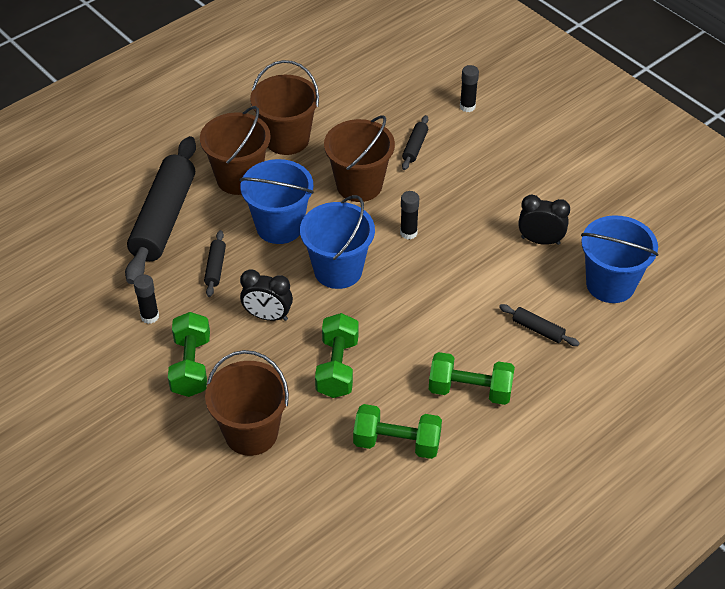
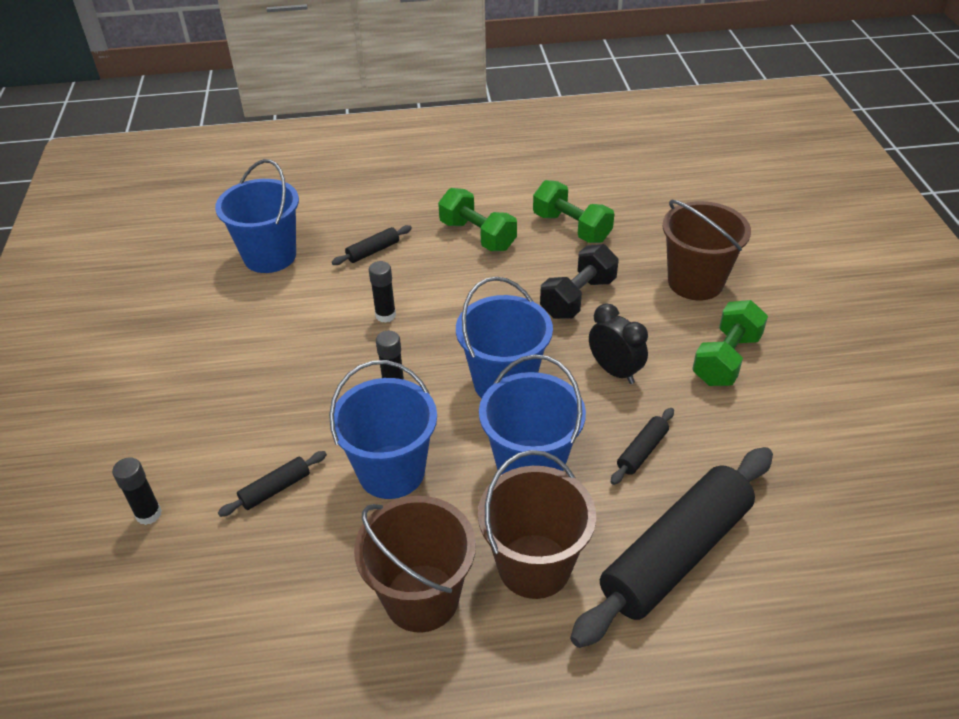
camera: 145 degrees left, 5 degrees down
black glue stick [133,274,159,324] -> black glue stick moved to [369,261,396,323]
green dumbbell [315,313,359,398] -> black dumbbell [540,244,619,319]
brown bucket [324,115,395,202] -> blue bucket [329,360,437,499]
black rolling pin [499,304,580,346] -> black rolling pin turned 75 degrees clockwise [332,225,412,265]
black clock [518,195,570,245] -> none

